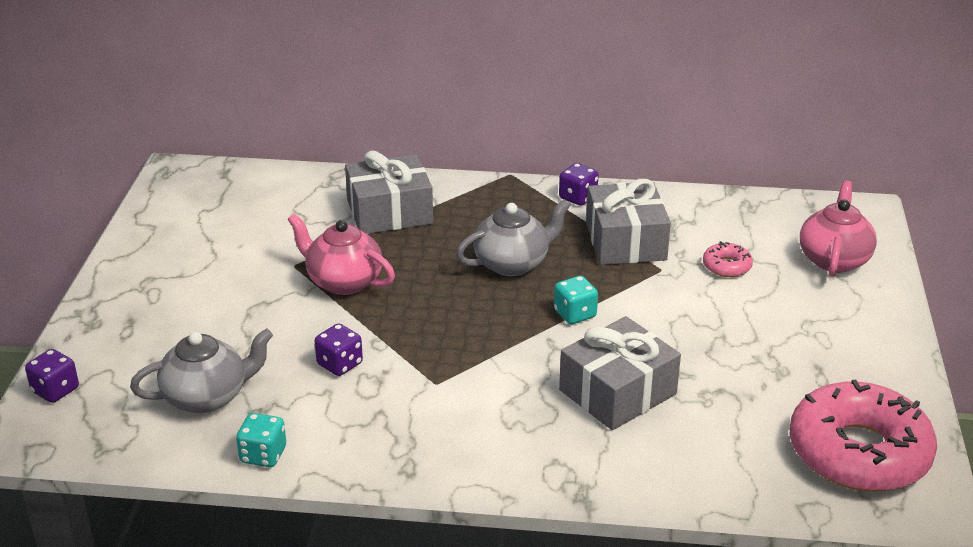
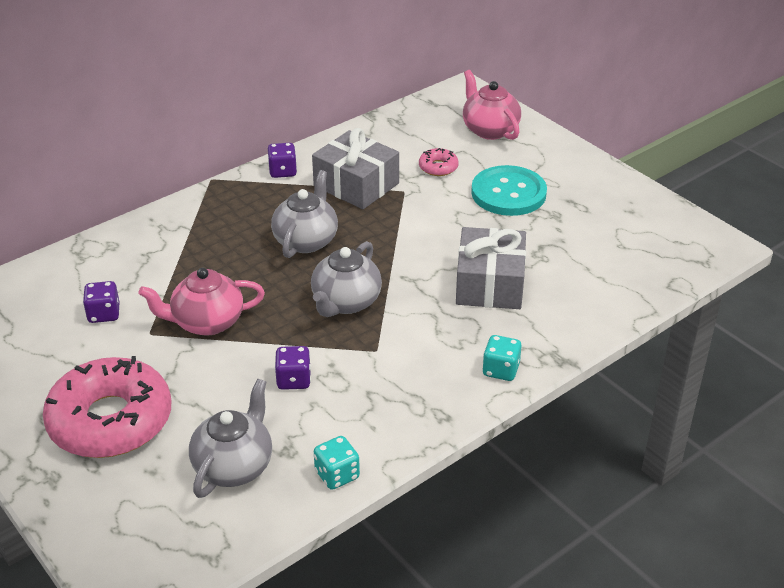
camera: 45 degrees left, 5 degrees up
purple dice [25,349,79,403] -> purple dice moved to [83,281,119,323]
grey gift [345,150,433,234] -> none
turquoise dice [554,276,598,324] -> turquoise dice moved to [482,335,522,381]
pink donut [790,380,937,491] -> pink donut moved to [43,356,171,458]
none -> grey teapot [311,241,382,317]
none -> turquoise button [471,165,547,216]

